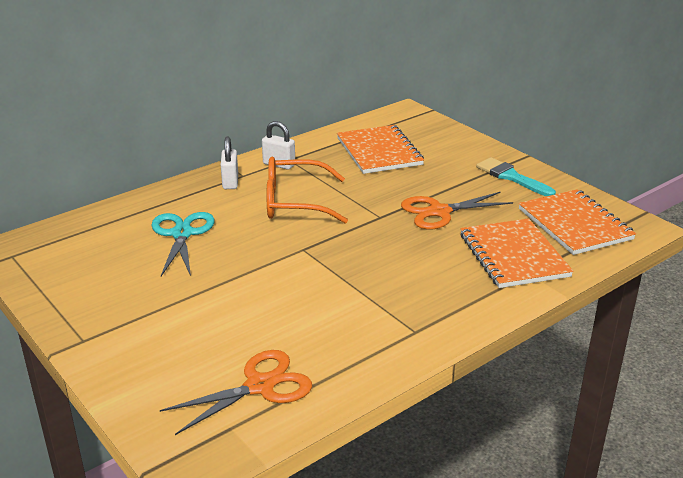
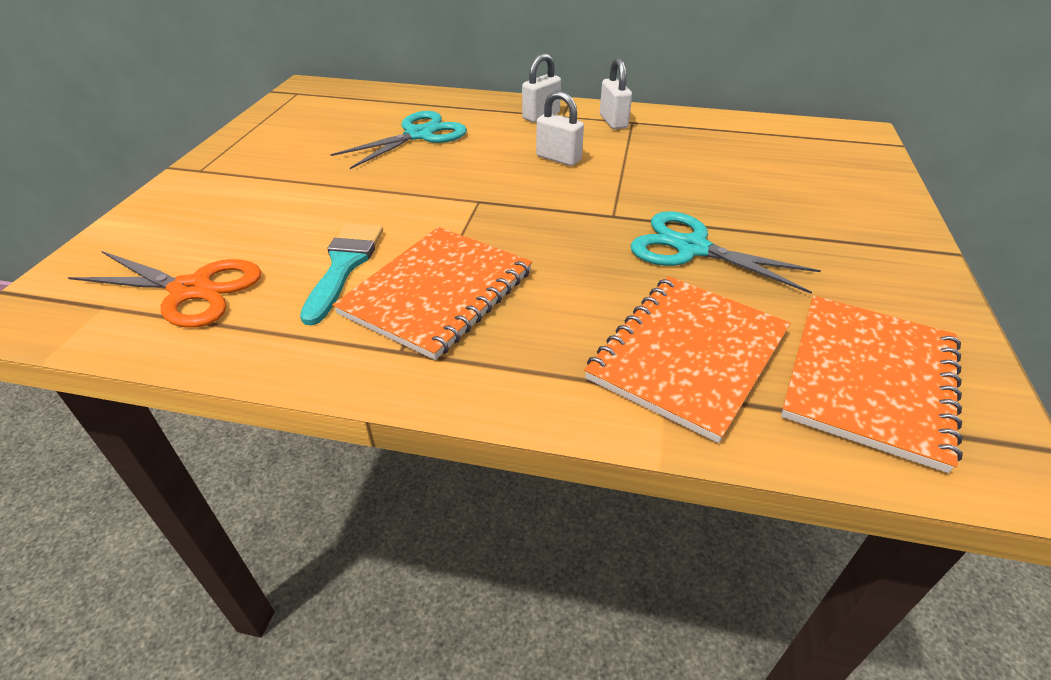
camera: 50 degrees right, 10 degrees up
orange glasses [267,157,348,223] -> white padlock [536,91,584,166]
orange notebook [337,125,424,174] -> orange notebook moved to [333,227,532,360]
orange scissors [401,191,513,230] -> turquoise scissors [631,211,821,294]
turquoise brush [476,157,556,196] -> turquoise brush moved to [300,223,383,325]

